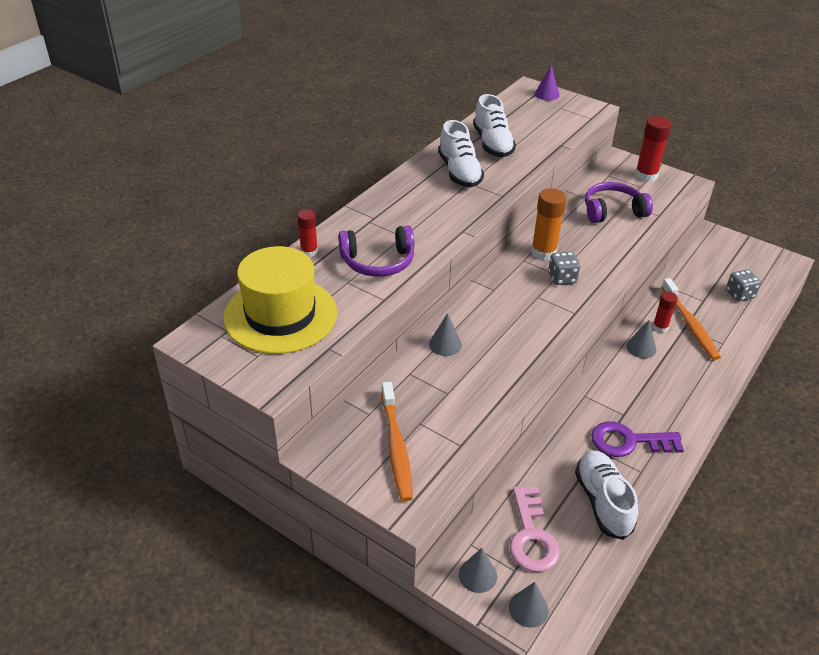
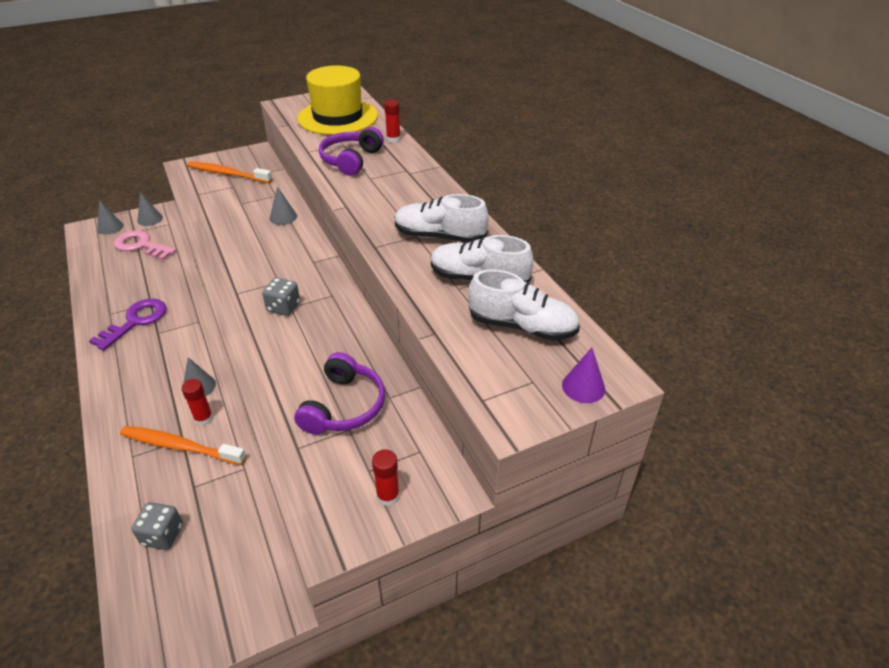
camera: 120 degrees right, 0 degrees up
orange glue stick [531,188,567,260] -> none
white shoe [575,450,638,540] -> white shoe moved to [468,270,580,340]
red glue stick [635,116,671,182] -> red glue stick [372,449,400,506], size x0.60

